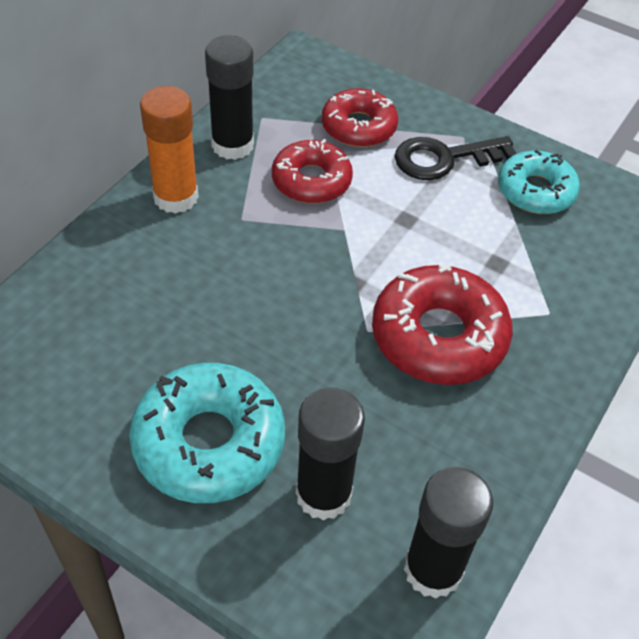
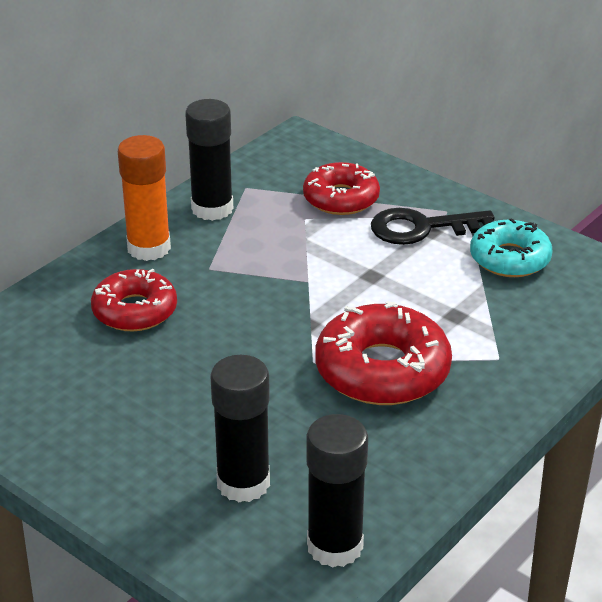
camera: 10 degrees right, 15 degrees down
turquoise donut [129,363,285,503] -> none
red donut [272,139,353,203] -> red donut moved to [91,268,177,331]

